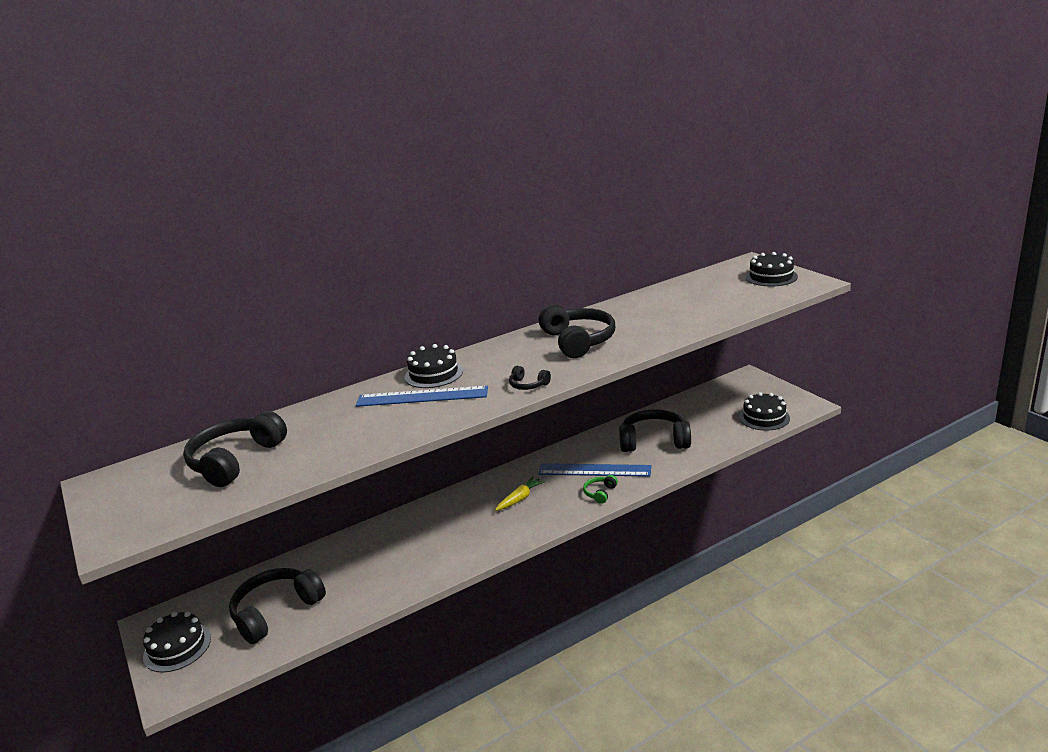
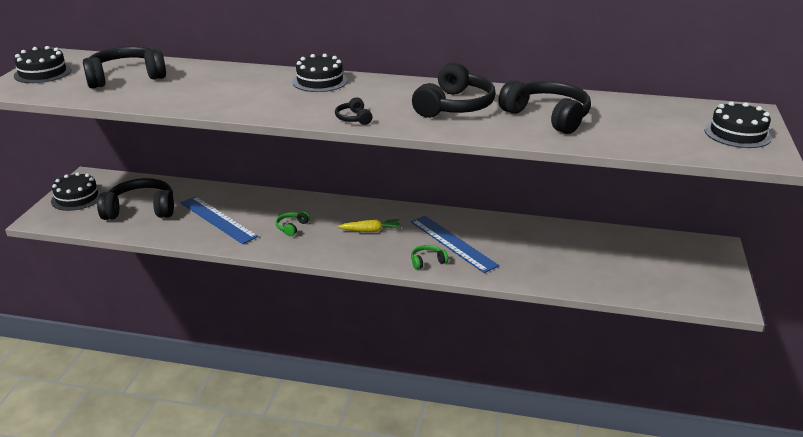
camera: 40 degrees right, 5 degrees up
blue ruler [356,386,488,407] -> blue ruler moved to [181,196,258,244]
black headphones [619,409,691,452] -> black headphones moved to [498,80,591,134]
black cake [739,392,790,431] -> black cake moved to [14,46,72,83]
none -> green headphones [276,211,310,237]

